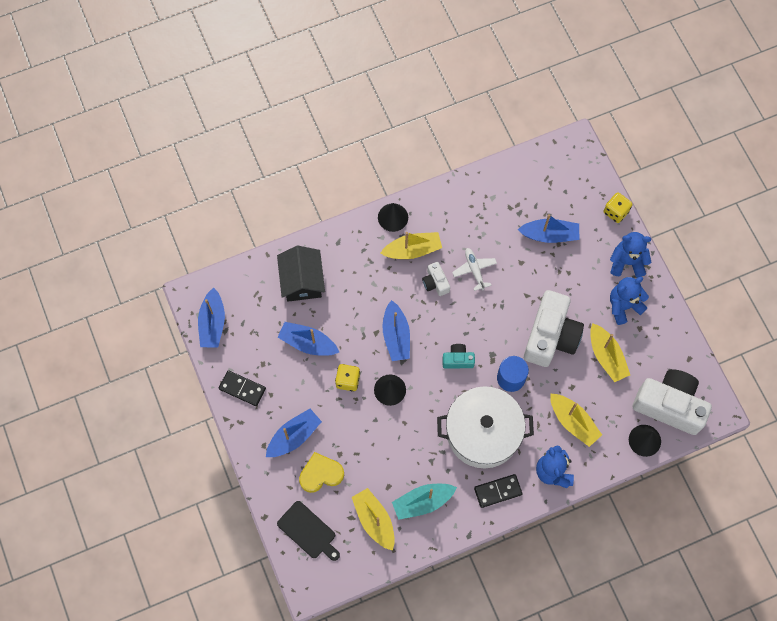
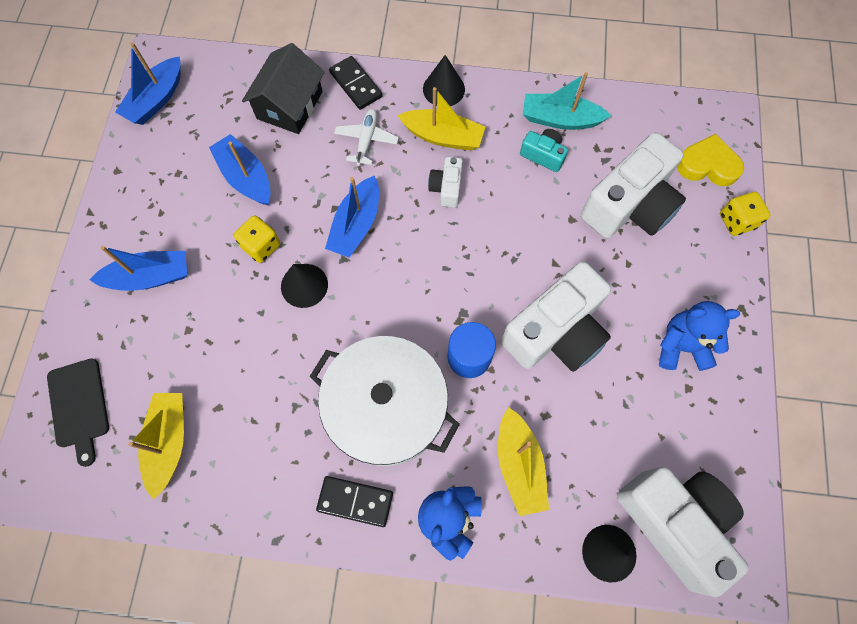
camera: 30 degrees right, 0 degrees up
black domino [219,370,266,406] -> black domino moved to [329,56,383,110]
yellow heart [299,452,344,493] -> yellow heart moved to [677,134,744,186]
turquoise boat [392,484,457,520] -> turquoise boat moved to [523,72,611,130]
turquoise camera [442,344,475,369] -> turquoise camera moved to [520,129,568,172]
white plane [452,248,497,291] -> white plane moved to [334,109,399,166]
blue boat [518,214,579,243] -> white camera [581,132,686,238]
yellow boat [590,323,630,382] -> none
blue teddy bear [610,232,652,277] -> none

